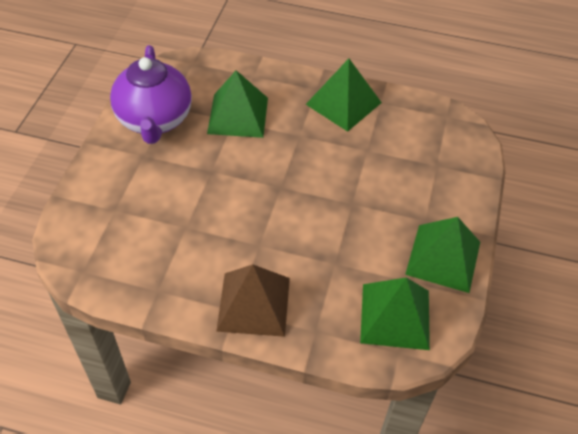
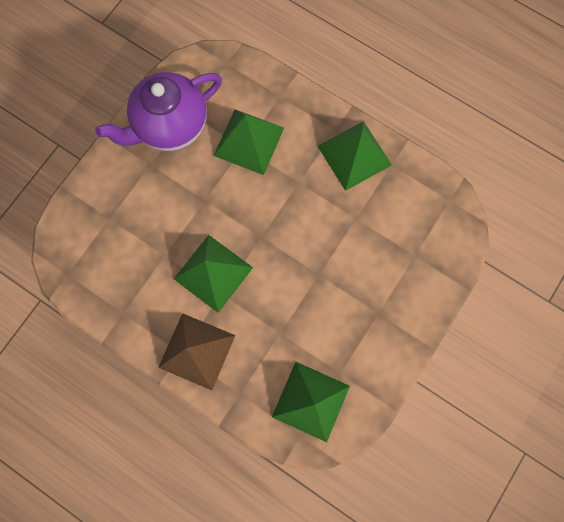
camera: 20 degrees right, 25 degrees up
purple teapot [110,45,192,144] -> purple teapot turned 45 degrees clockwise [95,72,222,151]
green pyramid [405,217,480,293] -> green pyramid moved to [174,235,253,313]

